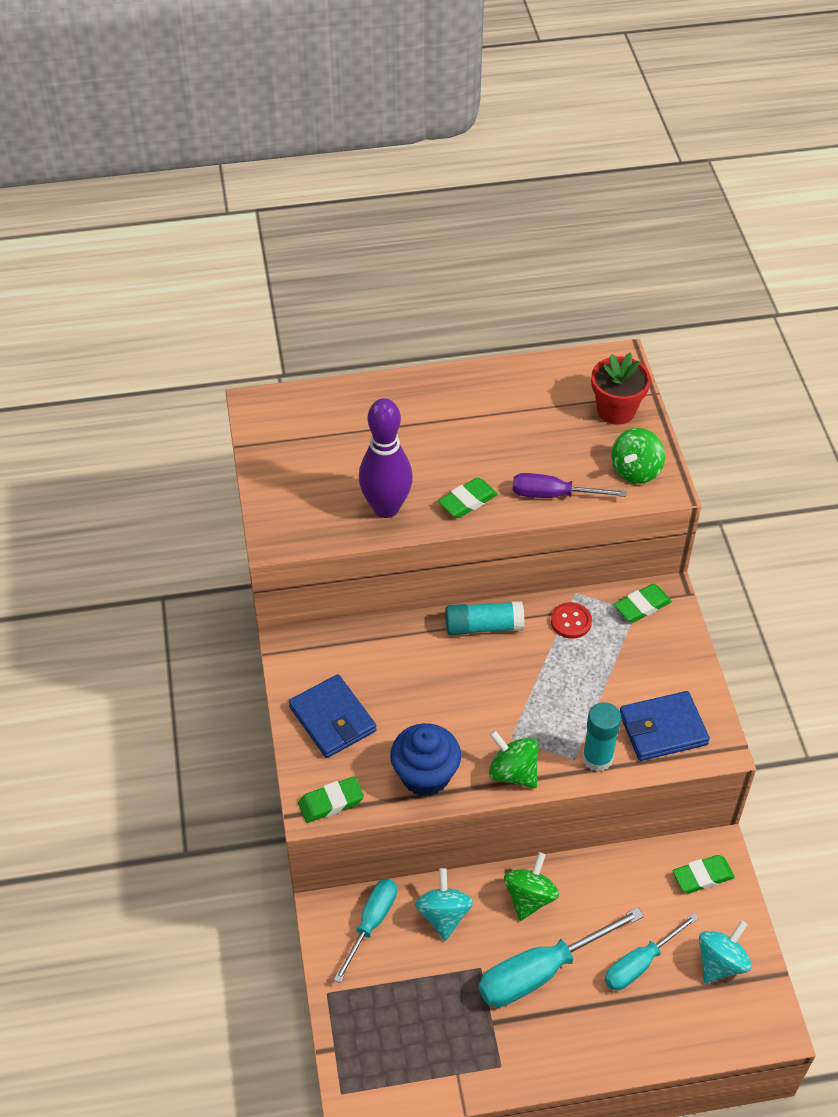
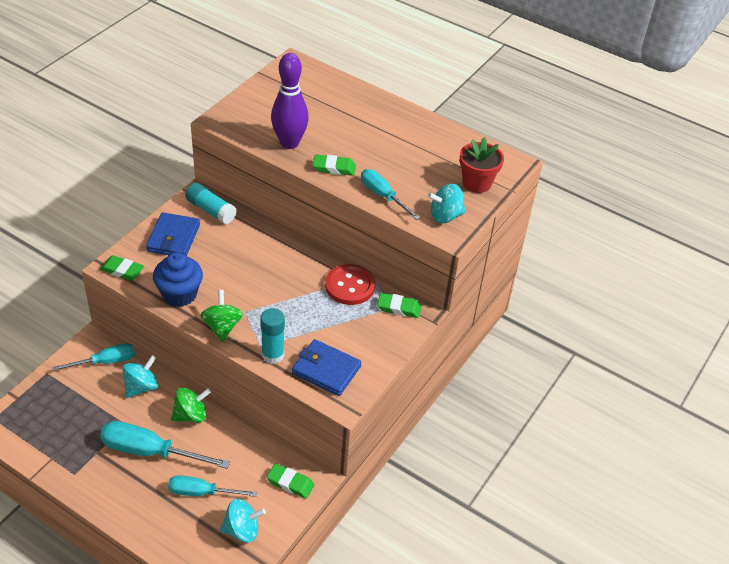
camera: 40 degrees right, 5 degrees down
turquoise glue stick [445,601,525,635] -> turquoise glue stick moved to [185,183,237,225]
purple screwdriver [512,473,626,498] -> turquoise screwdriver [361,169,420,220]
red button [551,602,592,639] -> red button [325,264,375,305], size x1.66
green spinning top [611,428,665,484] -> turquoise spinning top [428,184,466,223]

